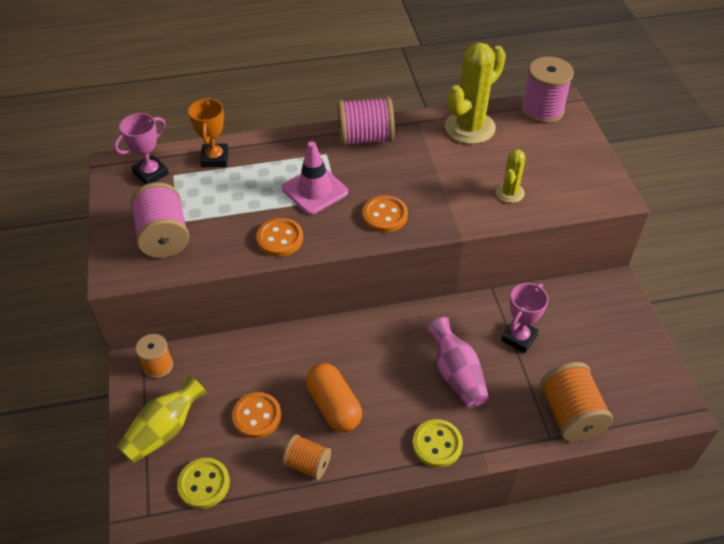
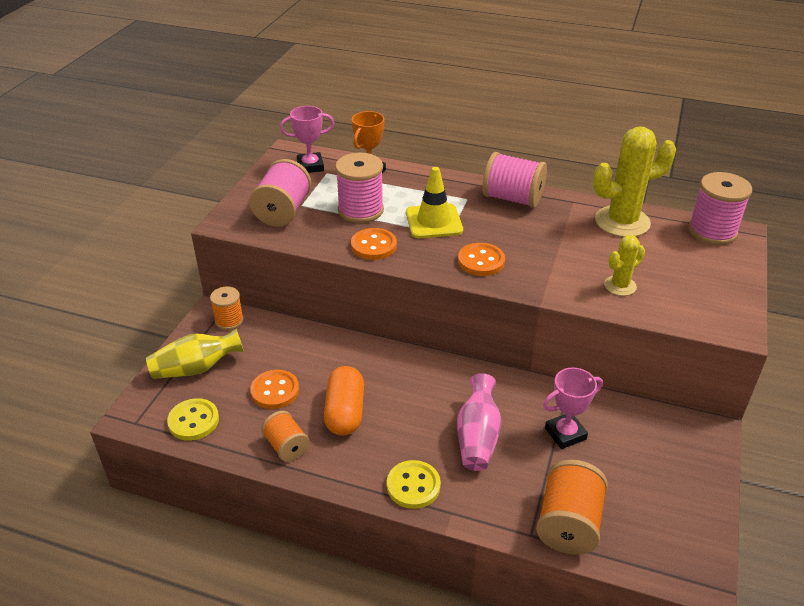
camera: 30 degrees right, 10 degrees down
pink traffic cone [282,141,348,215] -> yellow traffic cone [406,167,463,238]
none -> pink spool [335,153,384,223]

